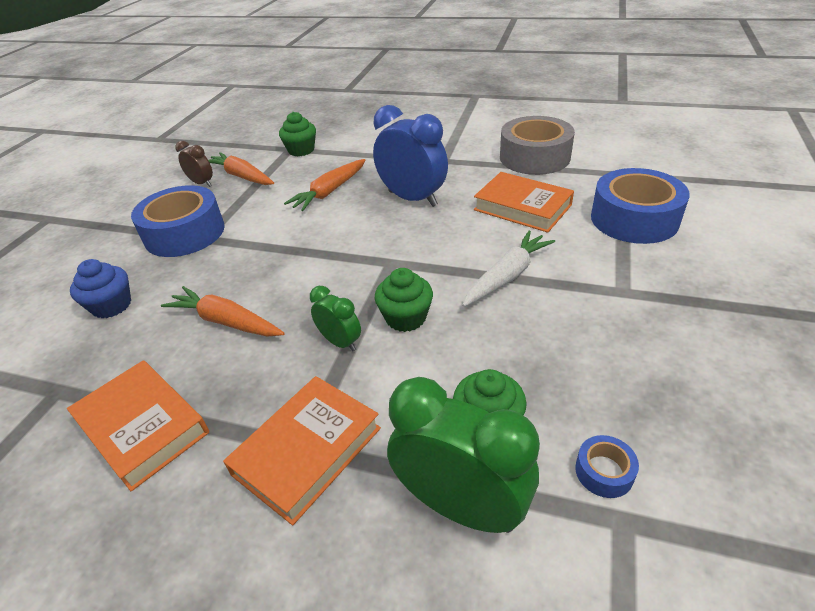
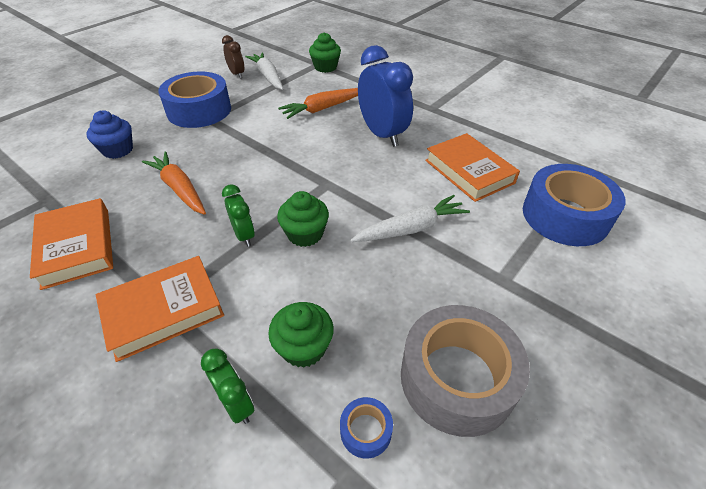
camera: 20 degrees right, 5 degrees up
orange carrot [208,152,274,185] -> white carrot [245,52,283,90]
green clock [387,377,540,533] -> green clock [201,348,254,424], size x0.52
grey tape [500,116,575,175] -> grey tape moved to [401,305,530,437]

